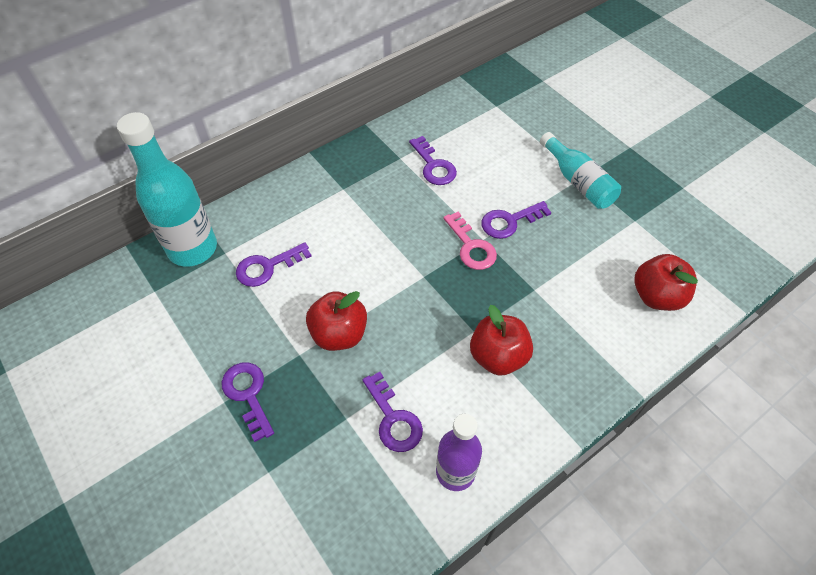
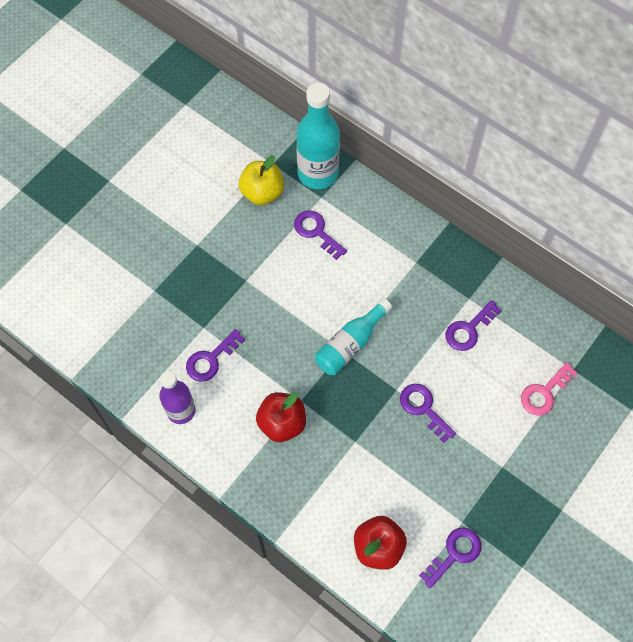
camera: 75 degrees right, 10 degrees up
purple key [222,362,274,442] -> purple key moved to [419,528,481,588]
red apple [306,291,367,351] -> none
pink key [443,212,497,270] -> pink key moved to [521,362,578,416]
turquoise bottle [540,132,621,209] -> turquoise bottle moved to [315,298,392,375]
none -> yellow apple [239,155,284,205]

